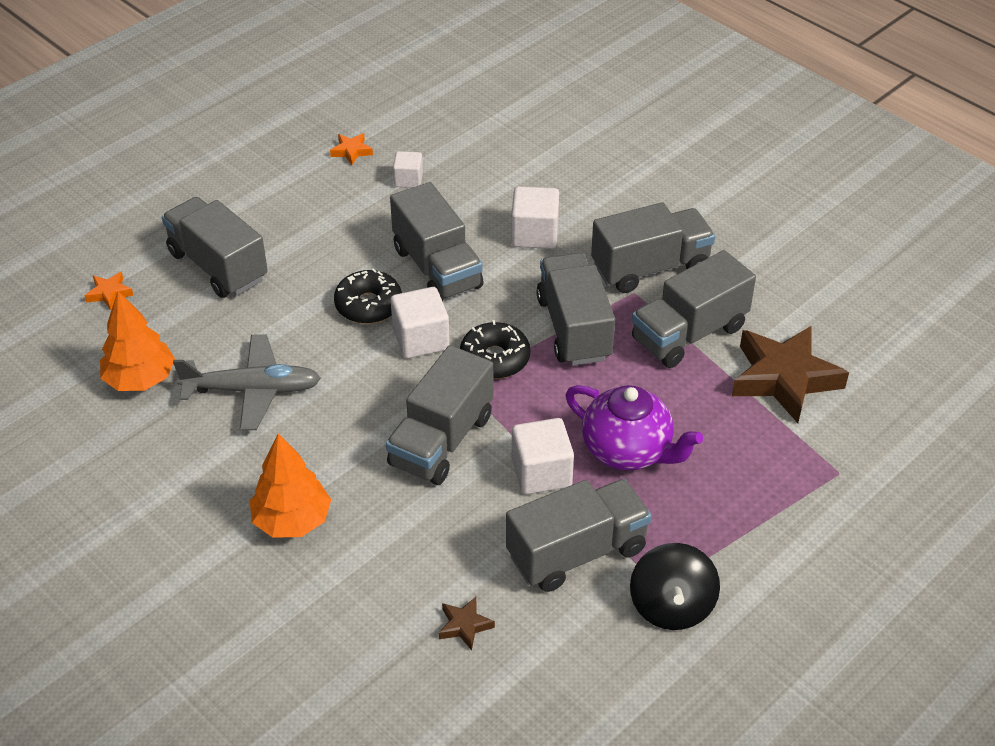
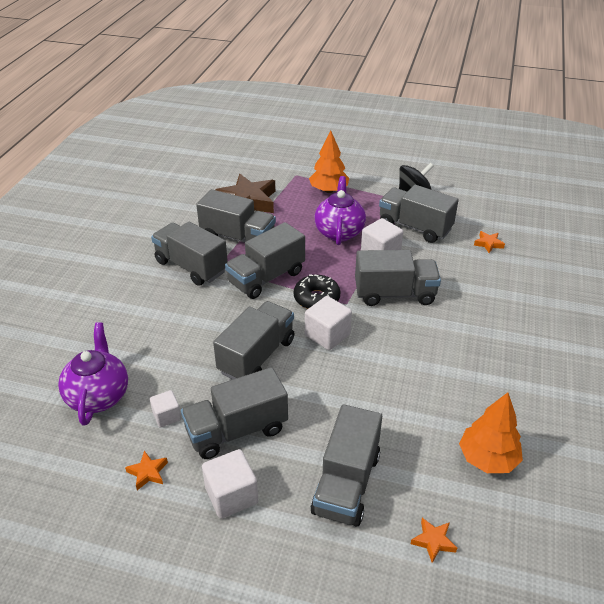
camera: 120 degrees left, 5 degrees down
grey plane [173,334,321,431] -> none
orange tree [250,434,331,538] -> orange tree moved to [309,131,349,193]
black donut [334,268,402,324] -> none
brown star [439,597,495,650] -> orange star [474,231,505,253]
white cube [511,186,559,249] -> white cube moved to [202,449,258,519]
none -> purple teapot [58,322,128,426]
none -> grey truck [181,367,288,459]

